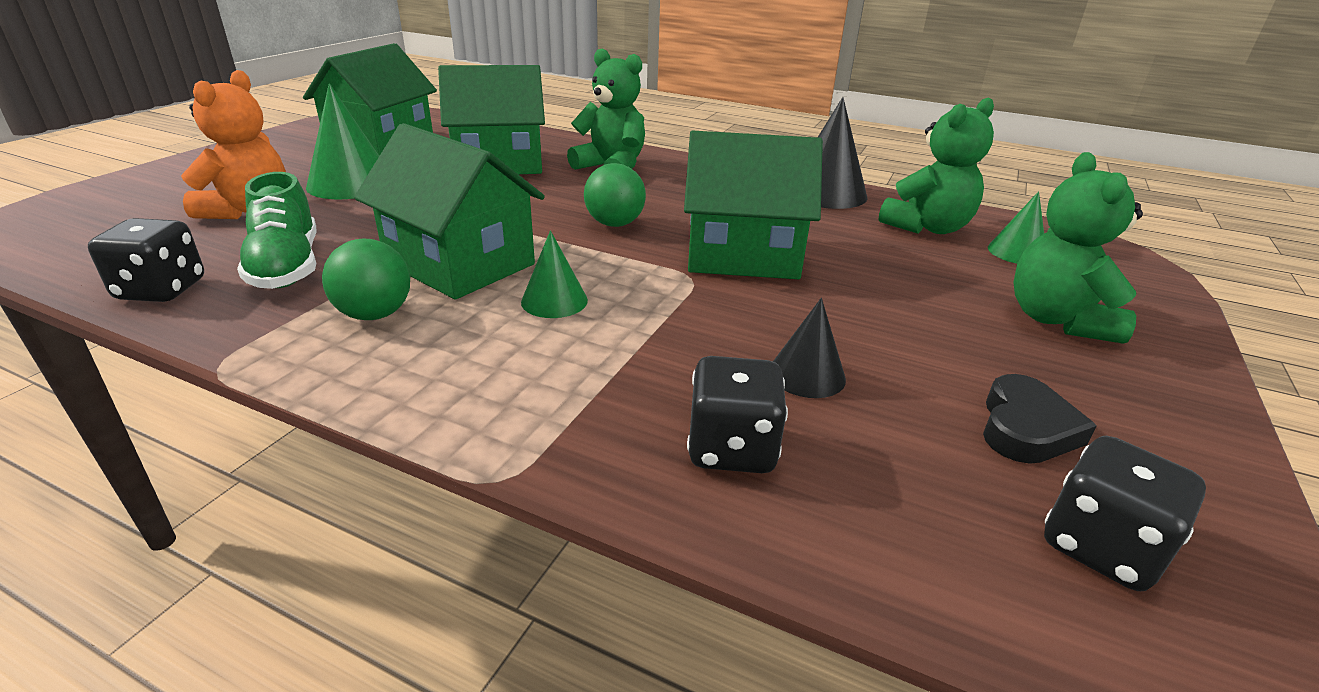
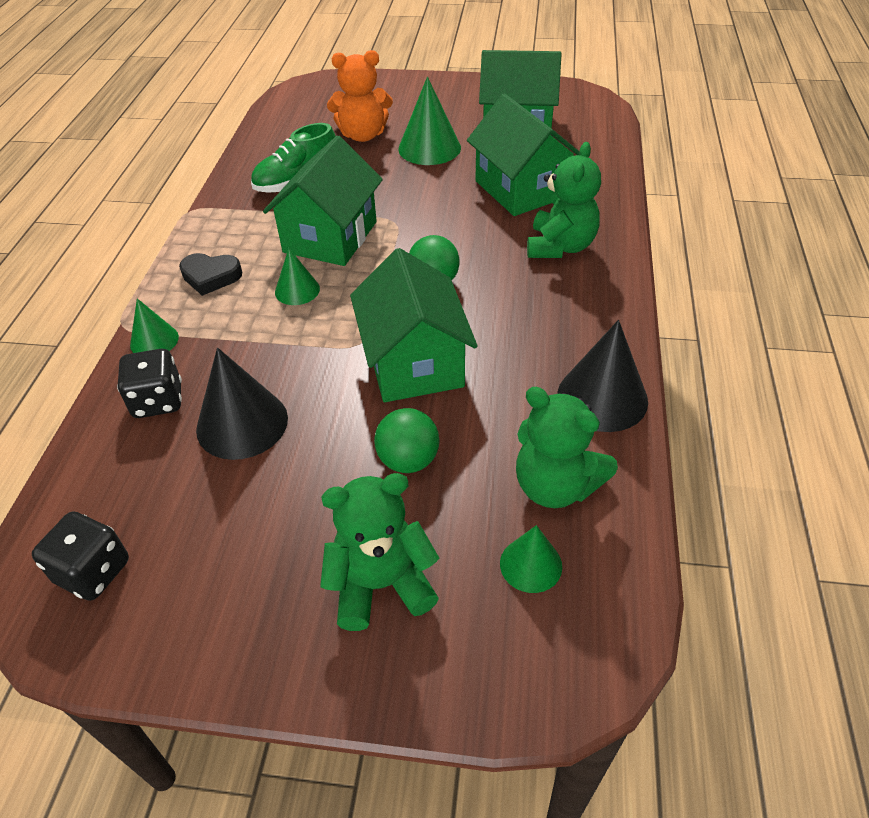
camera: 75 degrees right, 15 degrees up
black dice [88,218,204,302] -> none
green ball [322,239,410,320] -> green ball moved to [374,408,439,473]
black cone [773,298,846,398] -> black cone [196,347,288,460], size x1.72
black heart [983,374,1097,464] -> black heart moved to [179,253,242,296]
none -> green cone [130,298,179,353]

